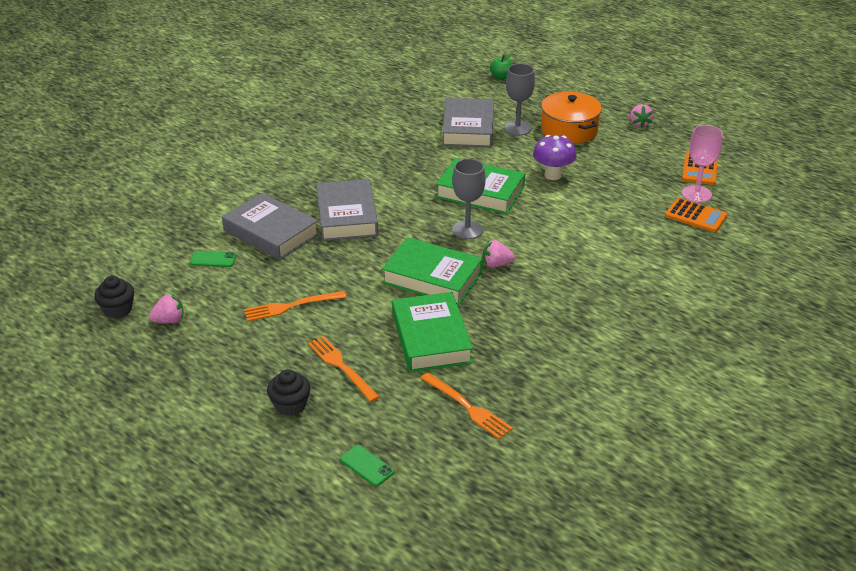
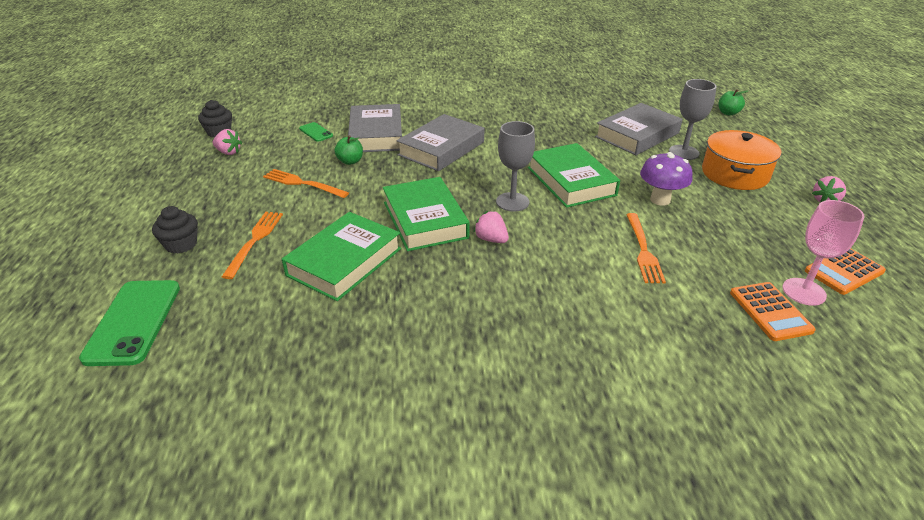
camera: 45 degrees right, 0 degrees up
green phone [340,445,394,486] -> green phone [79,280,180,366], size x2.00
orange fork [421,373,513,439] -> orange fork moved to [626,213,666,283]
none -> green apple [334,135,363,165]

